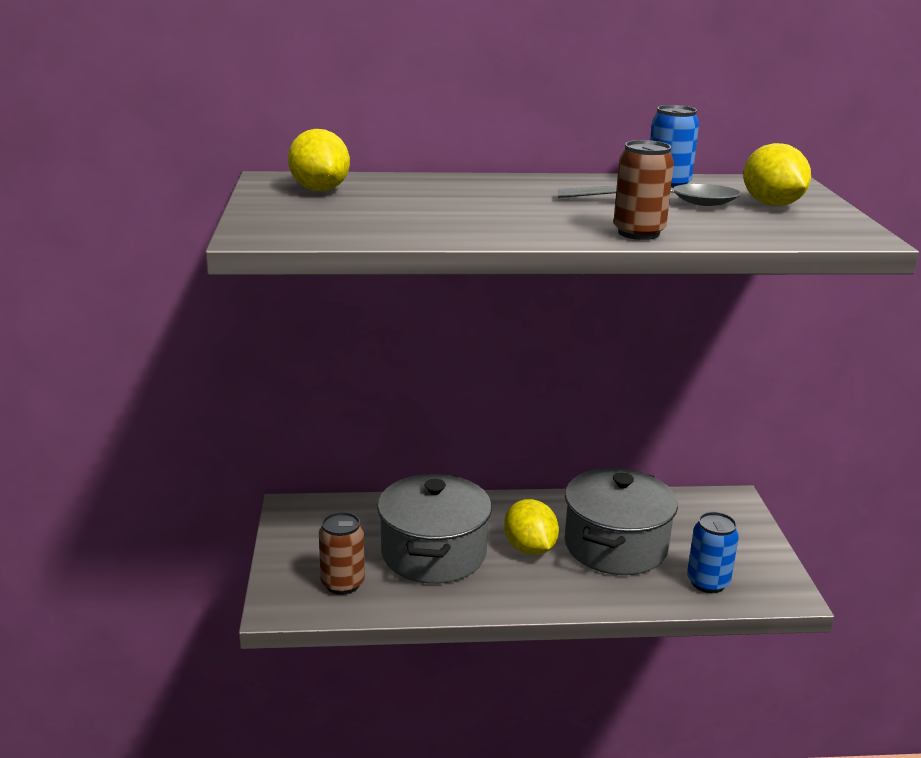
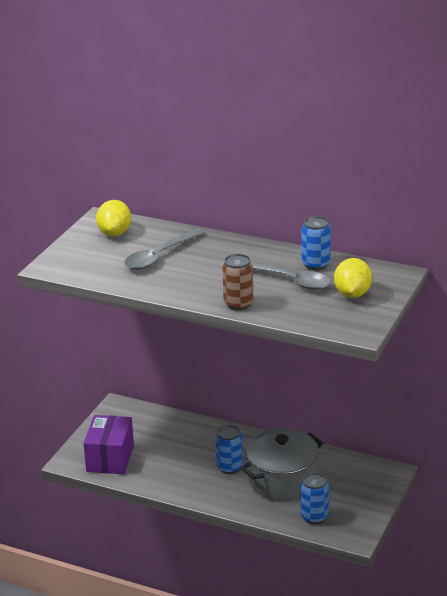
camera: 30 degrees right, 5 degrees up
brown can [319,512,365,595] -> purple box [83,415,134,474]
grey pot [377,474,492,584] -> none
yellow lemon [504,499,559,555] -> blue can [215,425,243,474]
none -> grey spoon [124,228,206,270]

